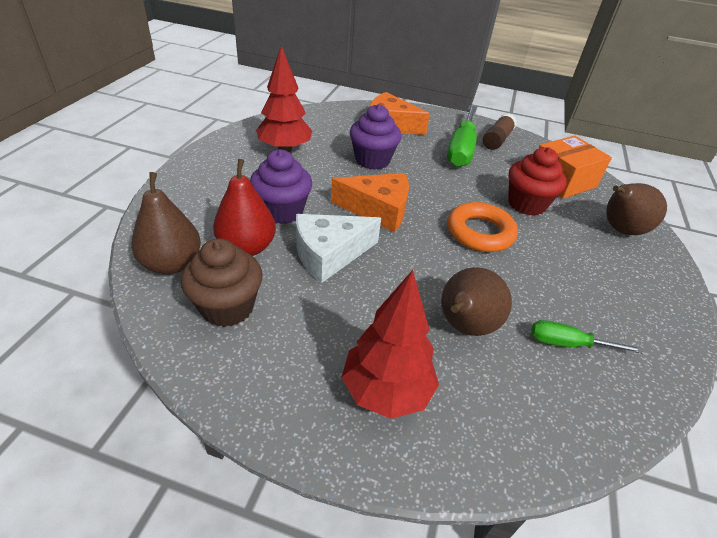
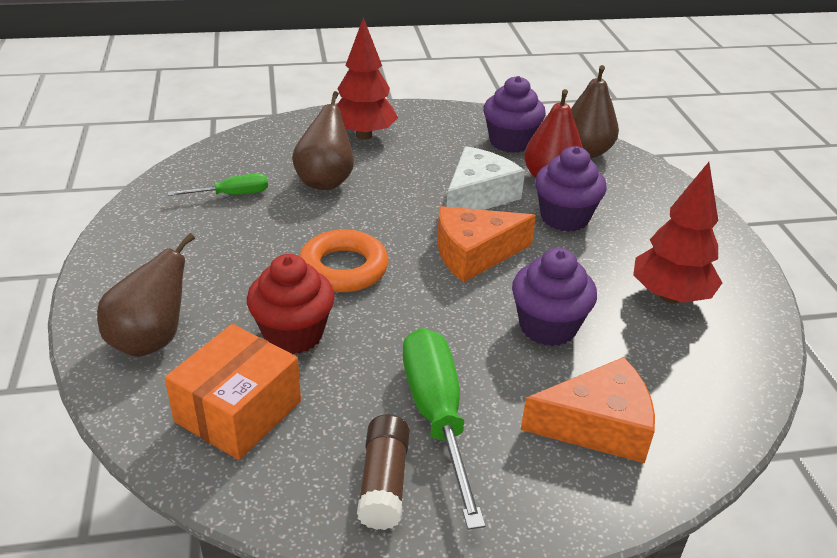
camera: 155 degrees right, 5 degrees down
brown cupcake [181,238,263,327] -> purple cupcake [483,76,546,153]

